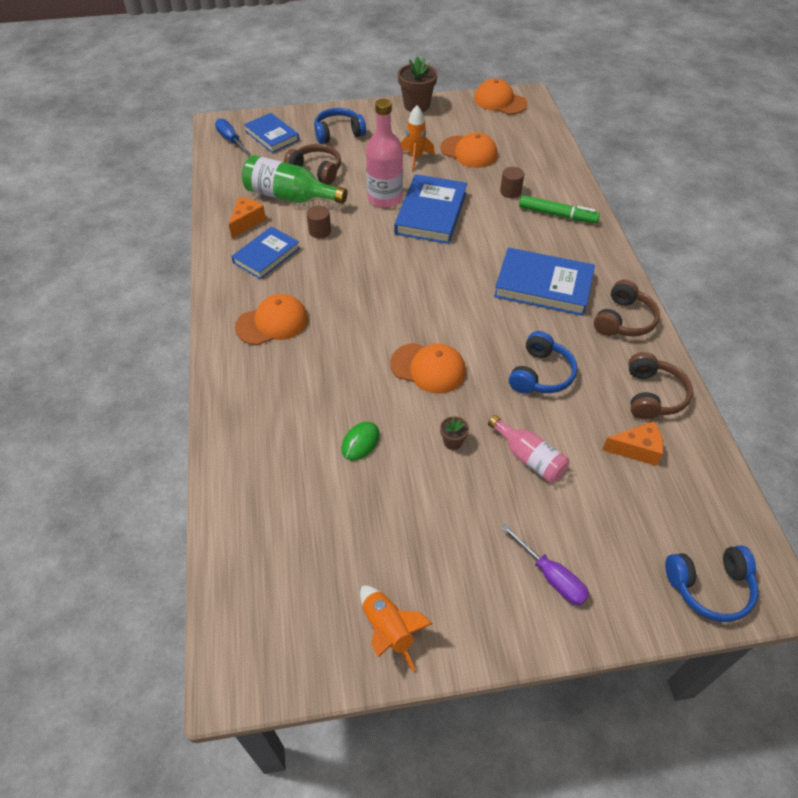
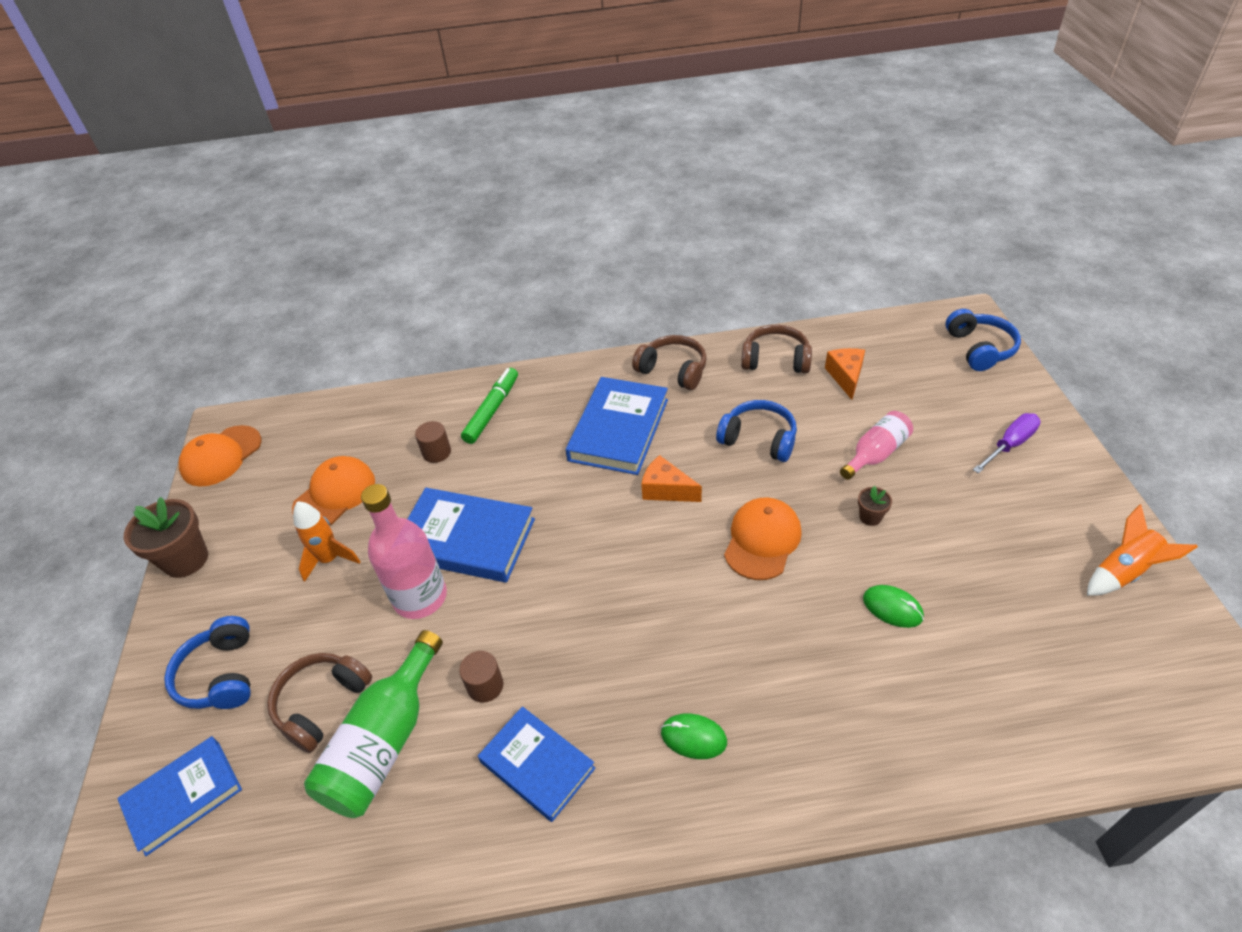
camera: 85 degrees left, 5 degrees down
blue screwdriver [215,118,251,156] -> none
orange cheese [229,197,266,238] -> orange cheese moved to [641,455,702,502]
orange cap [235,294,308,345] -> green mouse [661,713,727,759]

